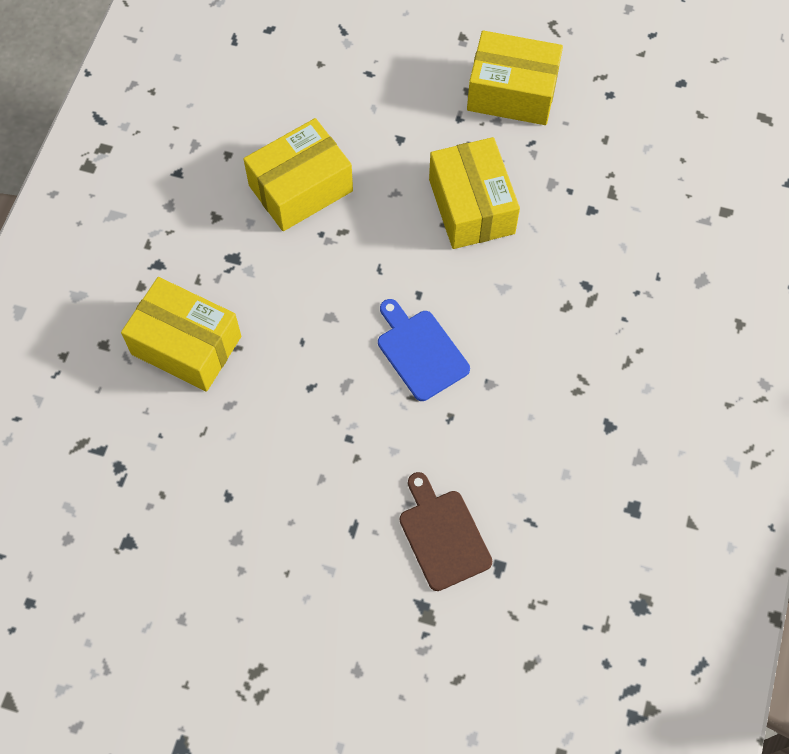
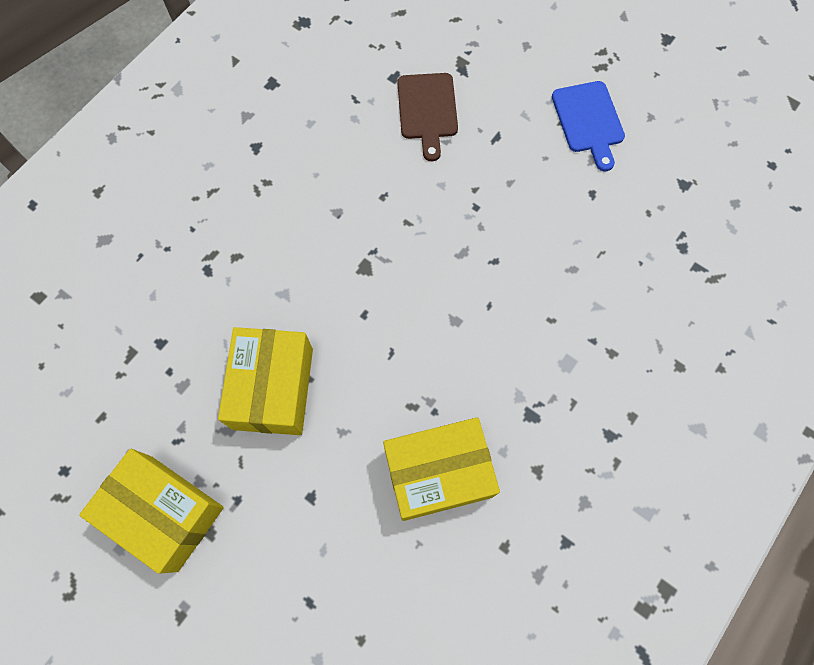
camera: 160 degrees left, 5 degrees up
yellow box [121,277,241,392] -> none
blue cutting board [378,299,470,401] -> blue cutting board moved to [552,81,625,171]

